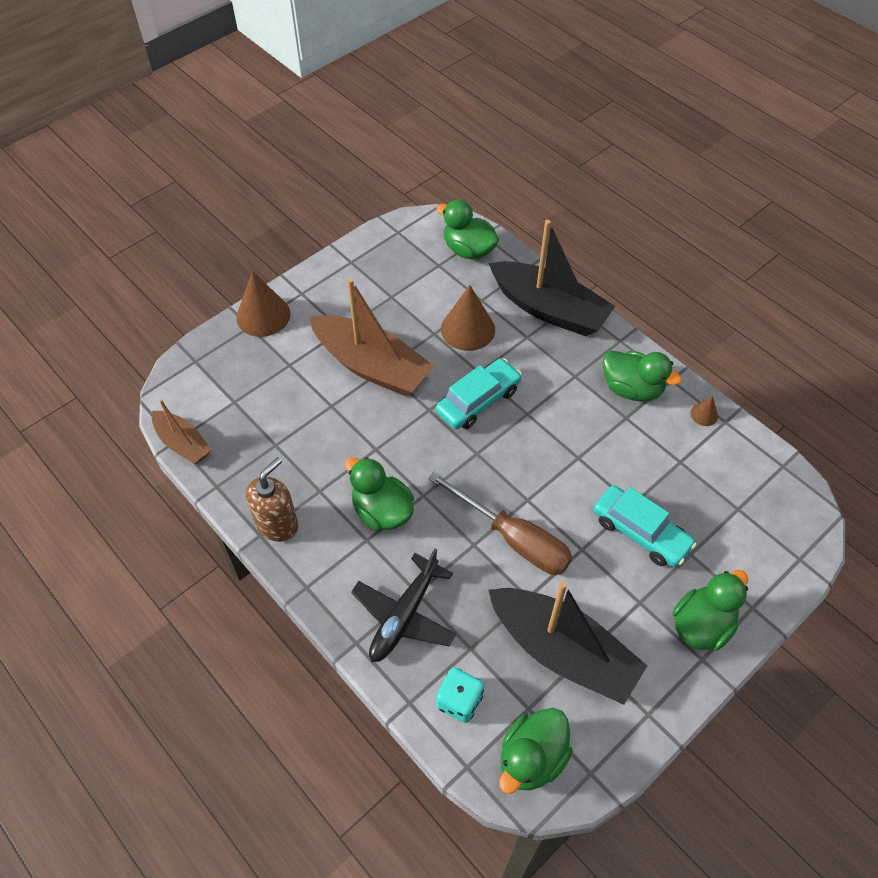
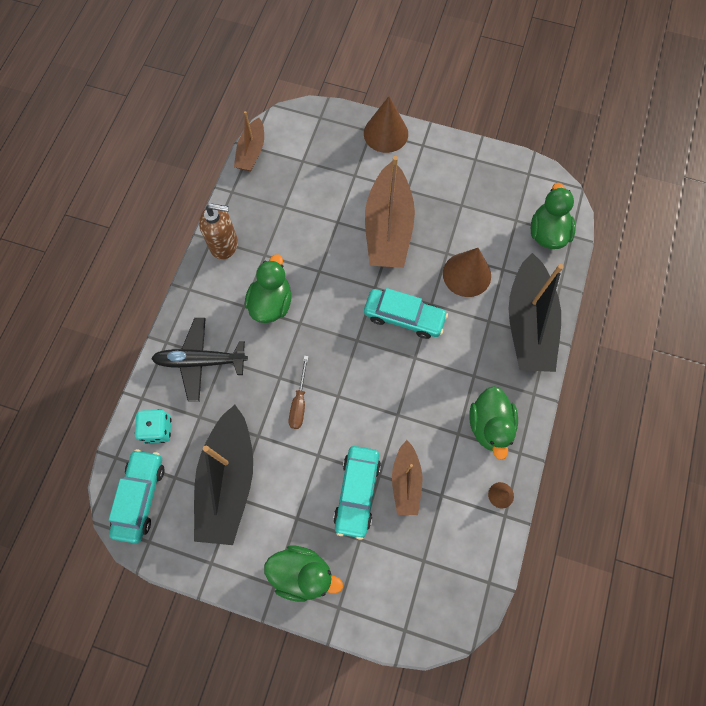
camera: 60 degrees right, 15 degrees up
brown screwdriver [428,472,572,575] -> brown screwdriver [289,356,309,429], size x0.55
green duck [499,708,573,794] -> turquoise car [109,449,164,543]
none -> brown boat [392,440,423,515]

